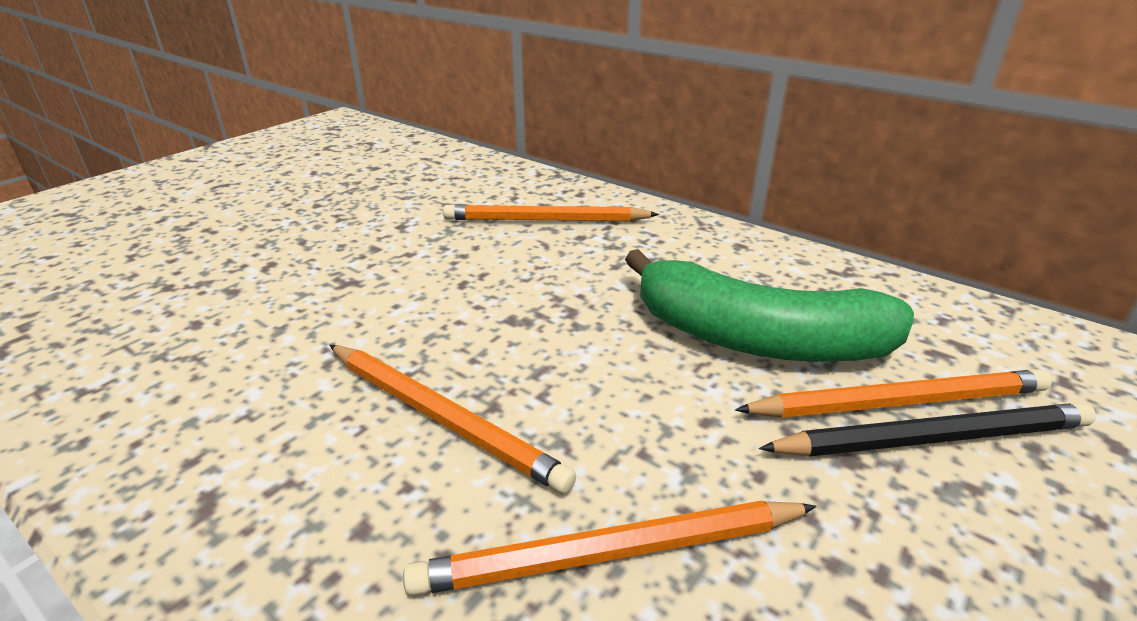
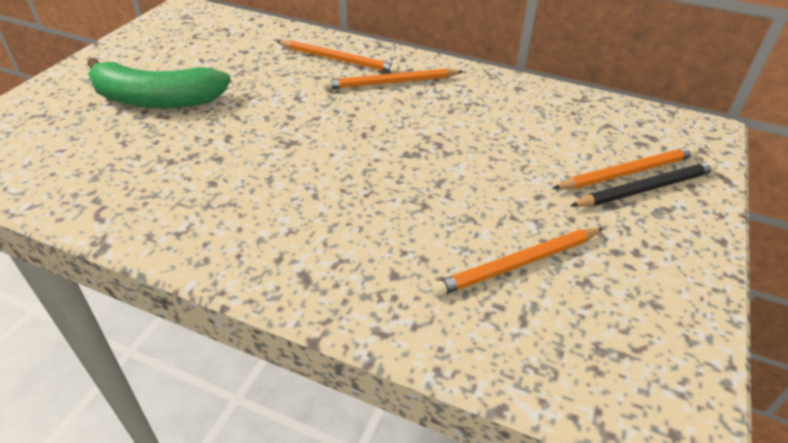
camera: 15 degrees left, 10 degrees up
orange pencil [329,345,576,494] -> orange pencil moved to [276,40,400,73]
green banana [625,249,914,362] -> green banana moved to [87,58,231,108]

